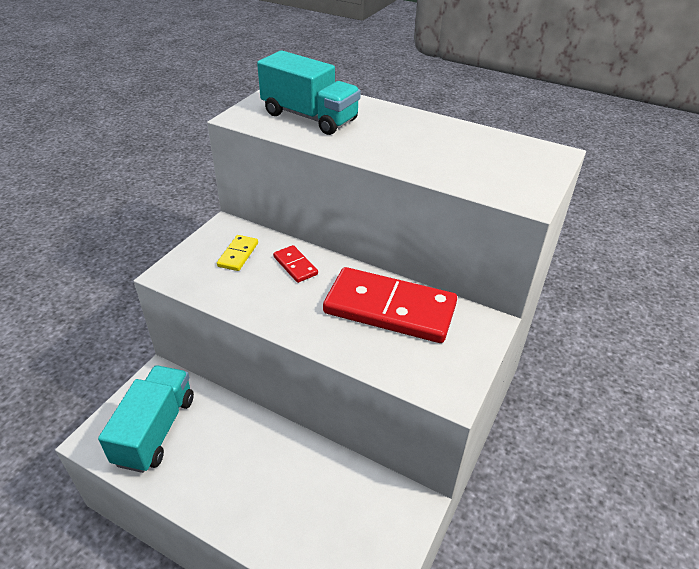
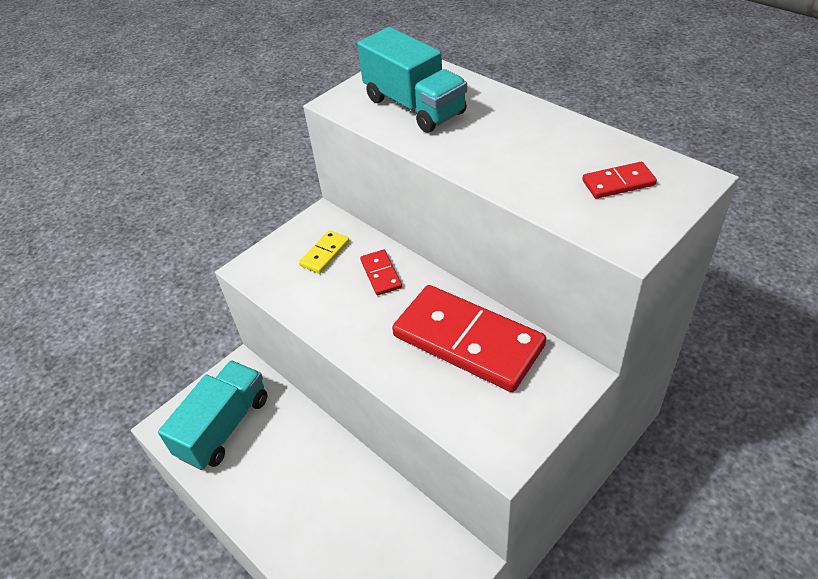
camera: 20 degrees right, 5 degrees up
none -> red domino [582,162,657,199]

